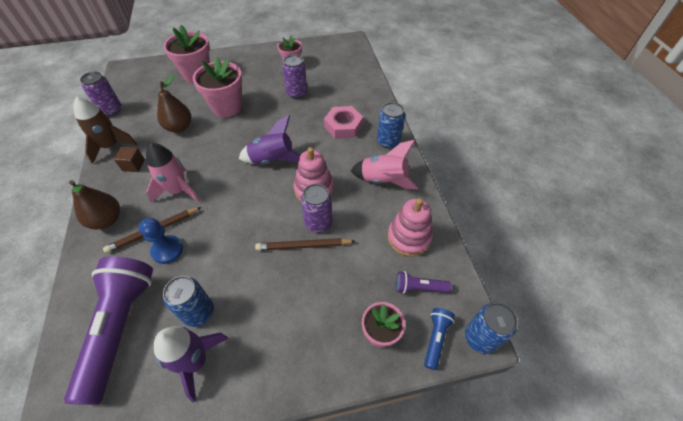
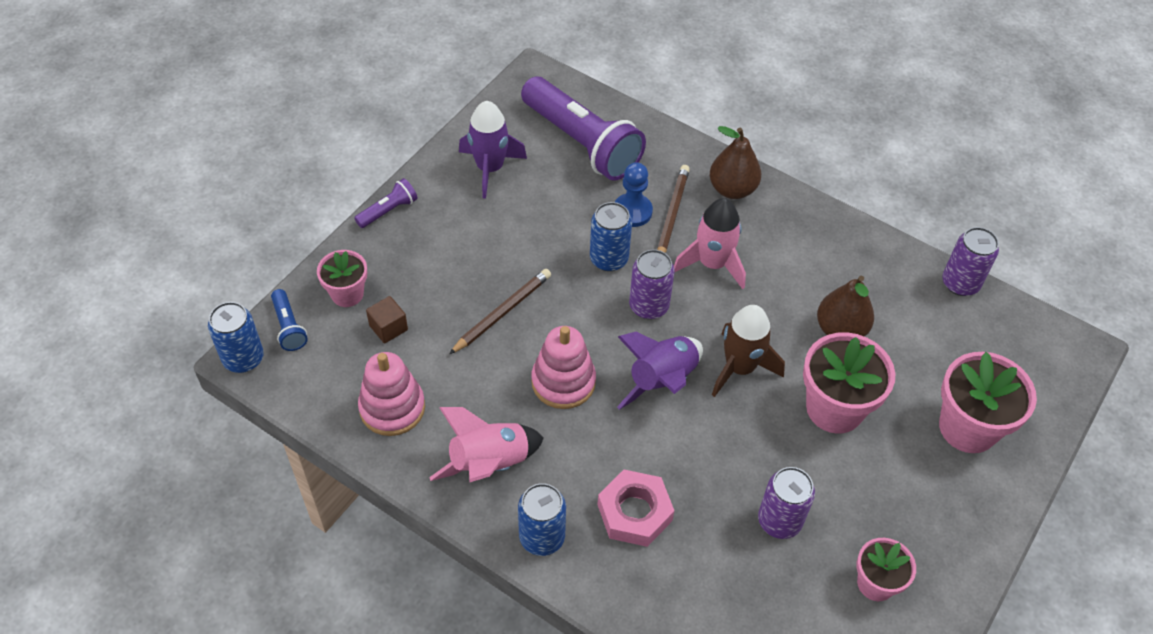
camera: 135 degrees right, 0 degrees up
brown rocket [73,97,137,164] -> brown rocket moved to [712,305,785,397]
brown cube [114,147,145,172] -> brown cube moved to [366,296,408,343]
blue can [163,276,214,327] -> blue can moved to [590,202,632,271]
purple can [301,184,332,233] -> purple can moved to [629,250,675,319]
purple flashlight [396,271,451,294] -> purple flashlight moved to [354,178,417,228]

